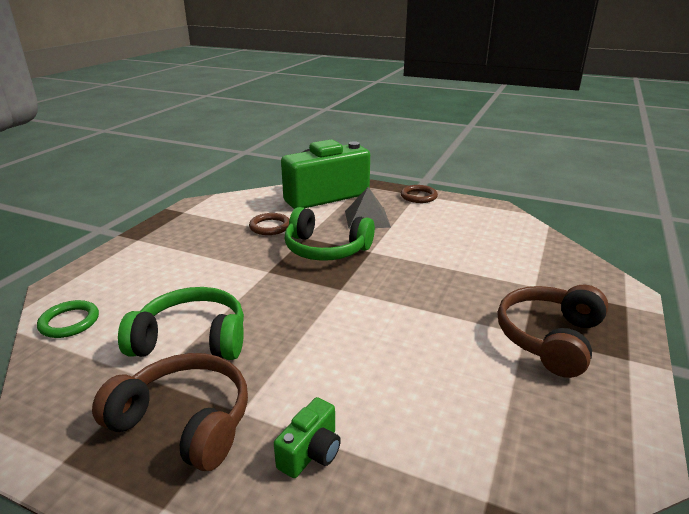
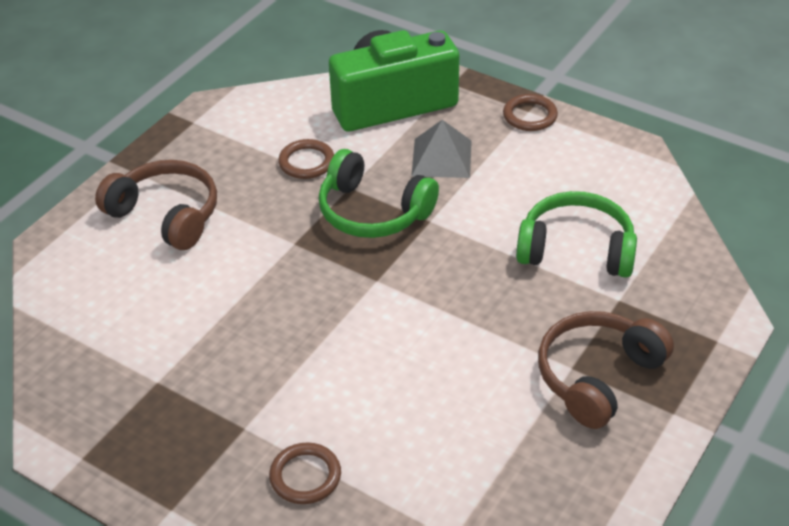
camera: 10 degrees right, 15 degrees up
green ring [37,300,99,338] -> none
brown headphones [92,353,248,471] -> brown headphones moved to [95,160,217,250]
green headphones [118,287,244,360] -> green headphones moved to [516,191,637,278]
green camera [274,397,341,478] -> brown ring [269,442,341,504]

